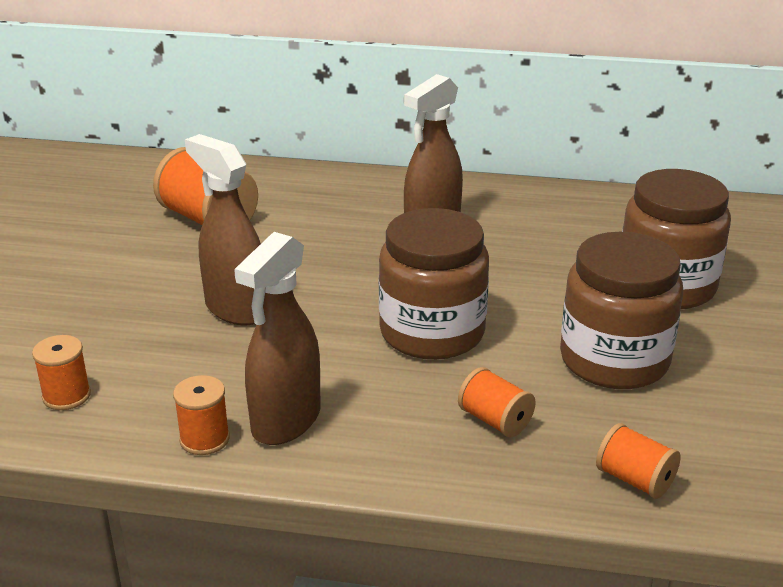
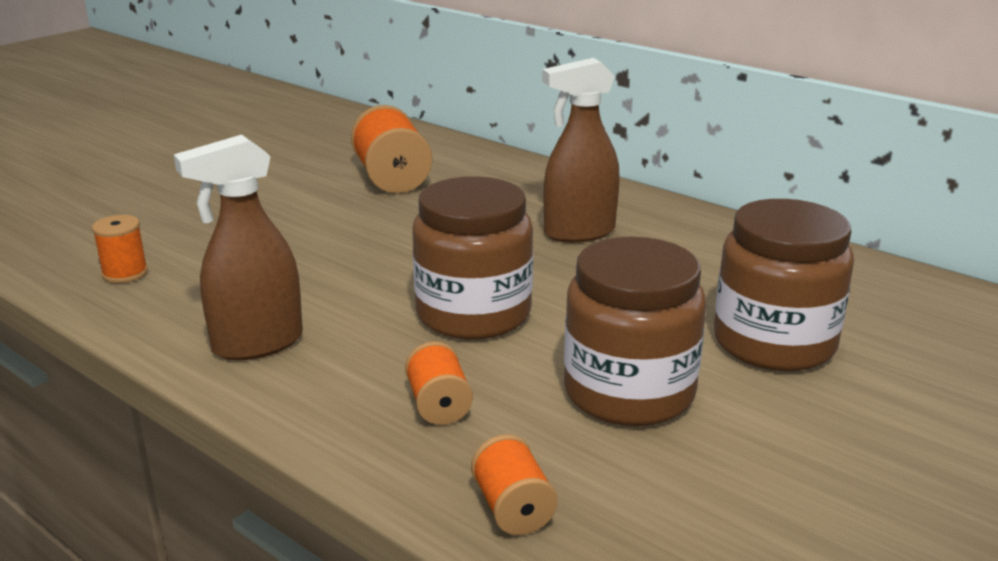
camera: 30 degrees right, 5 degrees down
orange spool [173,375,230,455] -> none
brown spray bottle [185,134,261,325] -> none

